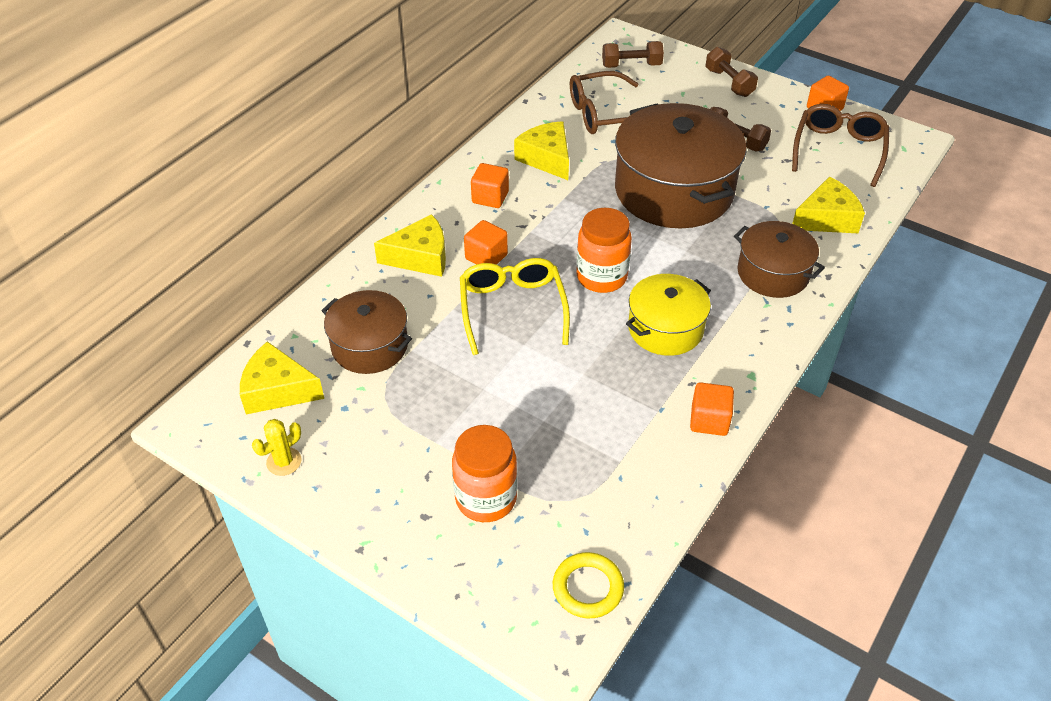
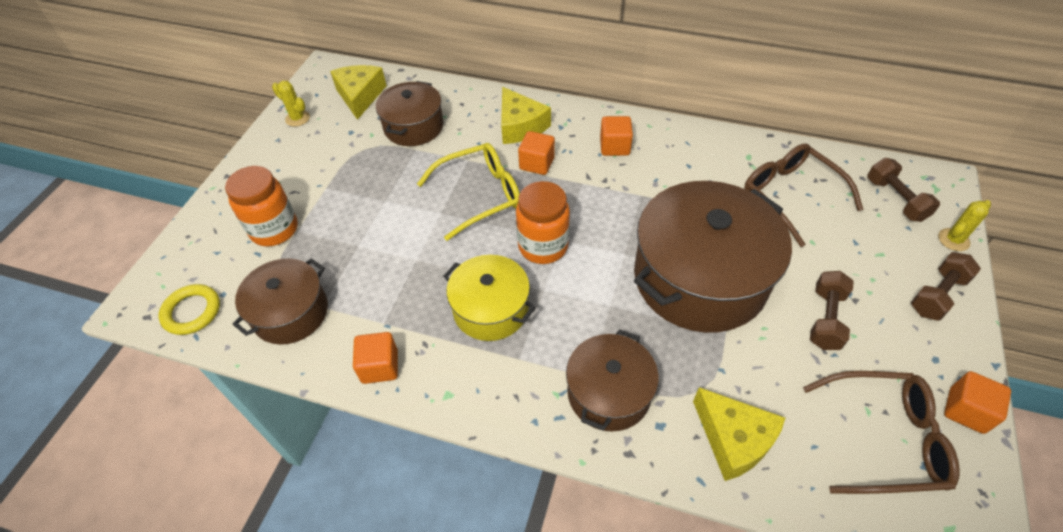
camera: 75 degrees right, 5 degrees up
yellow cheese [514,121,569,180] -> none
none -> brown pot [232,258,328,345]
none -> yellow cactus [938,200,991,251]

